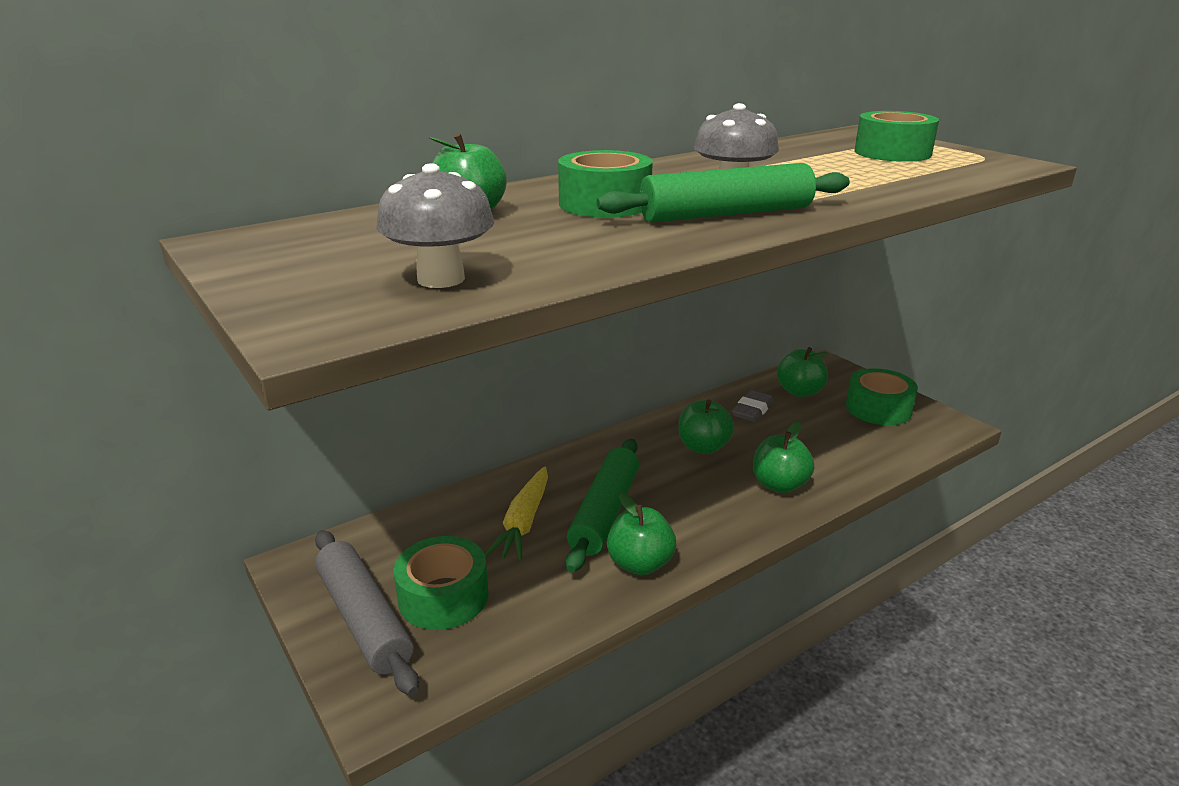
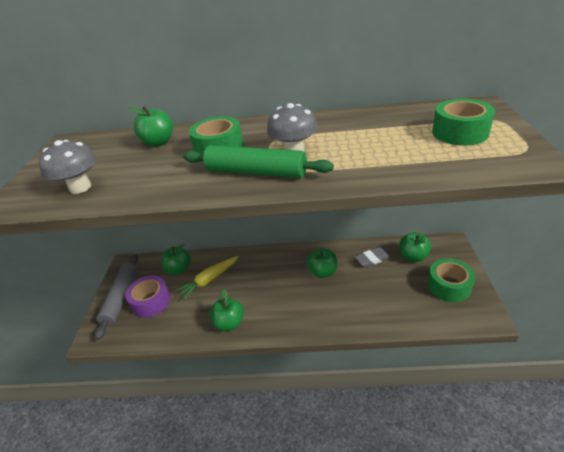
camera: 40 degrees right, 10 degrees up
green tape [393,536,488,630] -> purple tape [126,276,171,318]
green rolling pin [566,439,639,572] -> none
green apple [753,421,814,493] -> green apple moved to [161,244,191,275]

